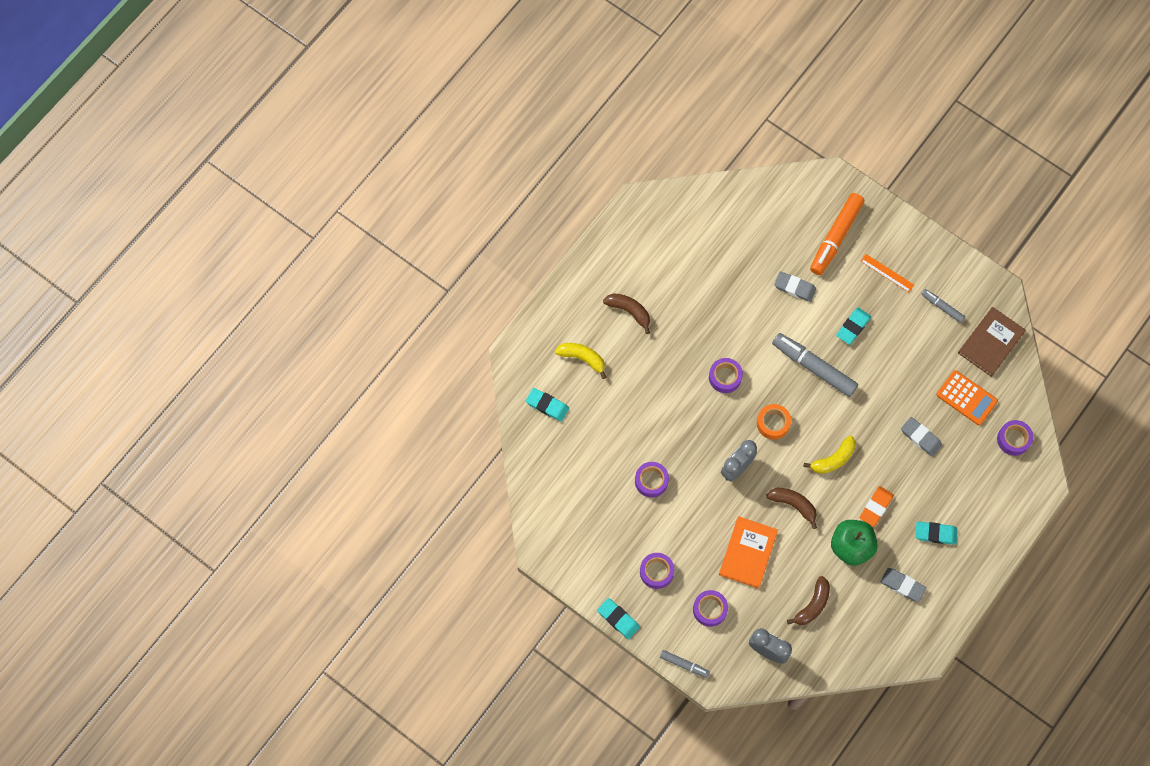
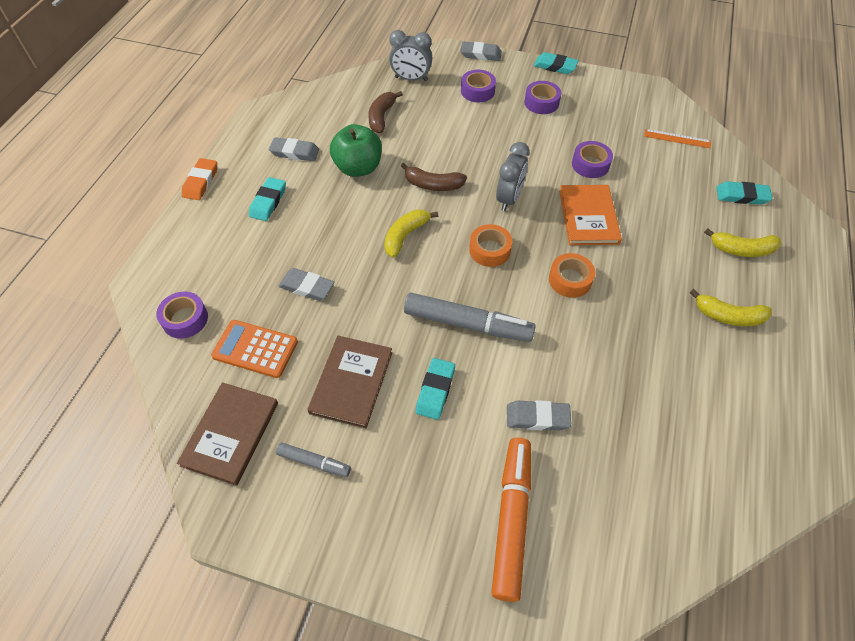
camera: 160 degrees right, 15 degrees down
brown banana [603,293,650,334] -> yellow banana [690,289,772,326]
grey marker [660,650,710,678] -> grey eraser [460,42,502,61]
purple tape [709,358,743,393] -> orange tape [549,253,595,298]
orange book [719,516,778,589] -> orange book moved to [559,185,622,245]
orange eraser [860,486,894,527] -> orange eraser moved to [182,158,217,200]
orange ruler [861,254,914,292] -> orange ruler moved to [644,129,711,148]
turquoise eraser [915,521,958,545] -> turquoise eraser turned 60 degrees counterclockwise [249,177,286,221]
none -> brown book [307,336,392,428]

